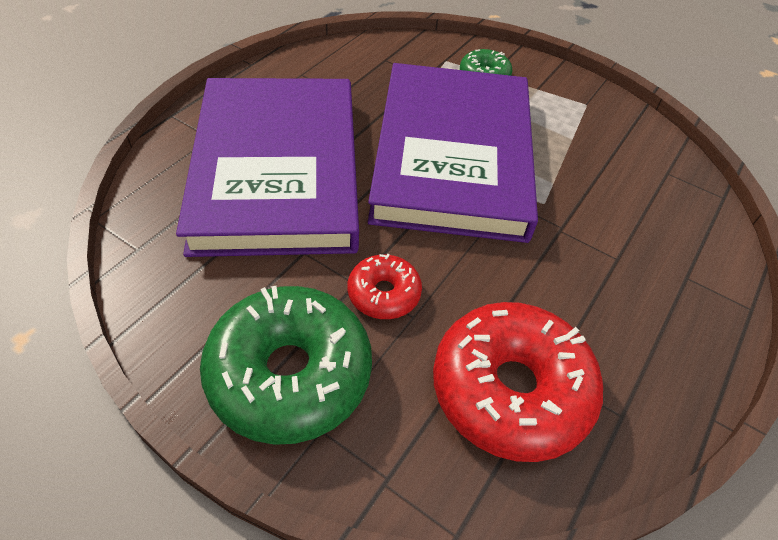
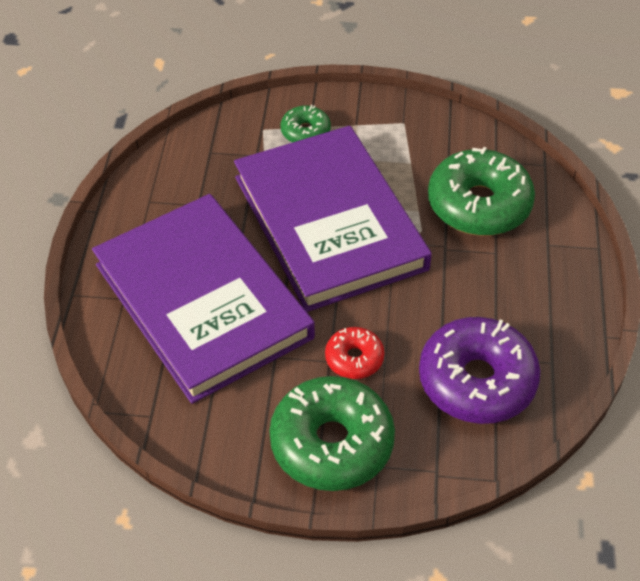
camera: 25 degrees left, 0 degrees up
red donut [433,302,603,462] -> purple donut [419,317,541,424]
none -> green donut [428,147,535,236]

